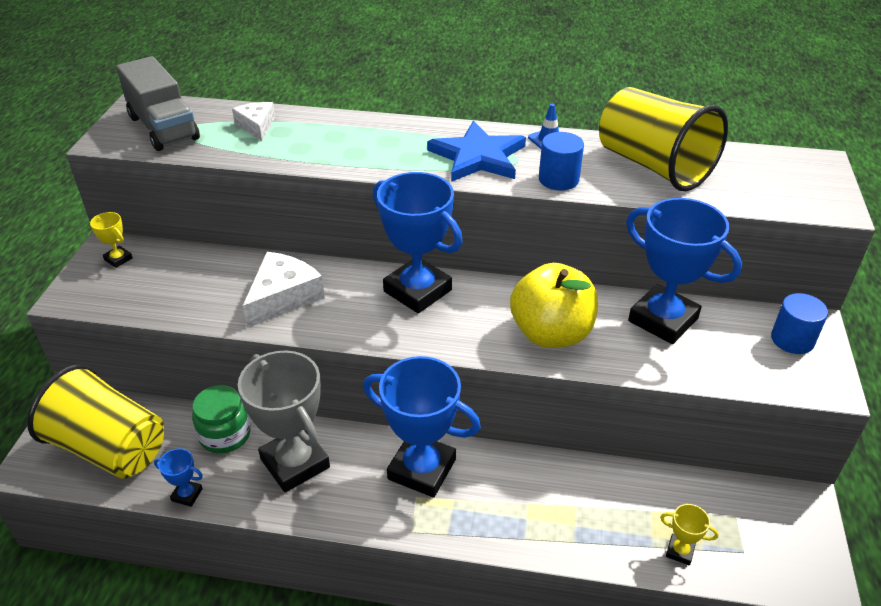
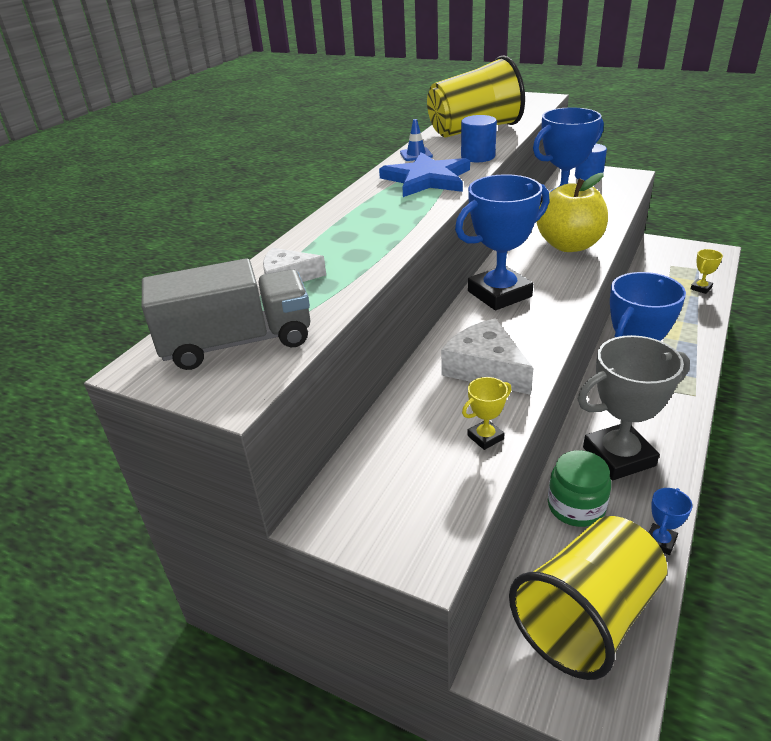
camera: 70 degrees left, 5 degrees down
yellow trophy [90,212,133,268] -> yellow trophy moved to [462,377,512,450]

